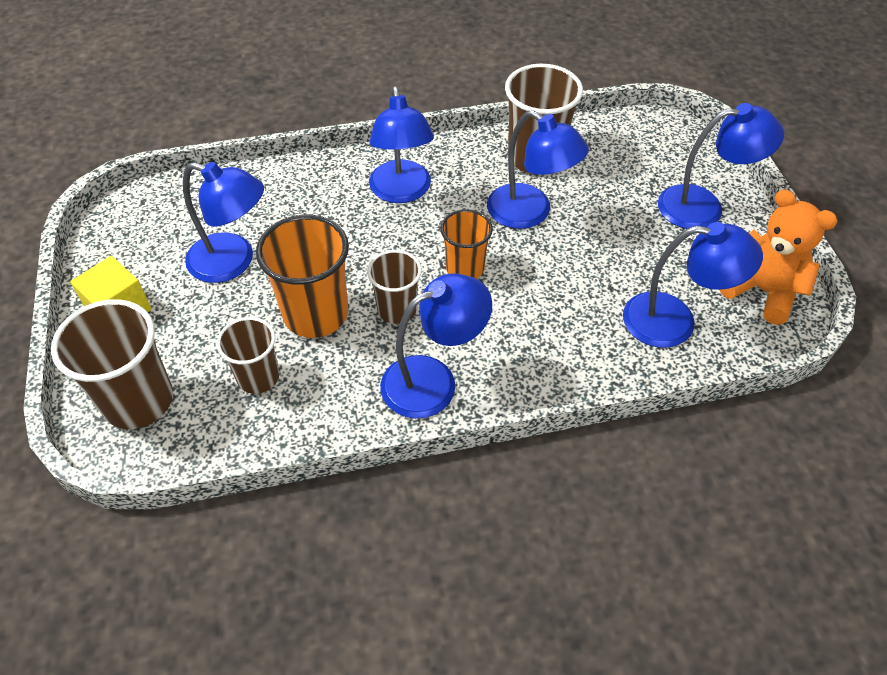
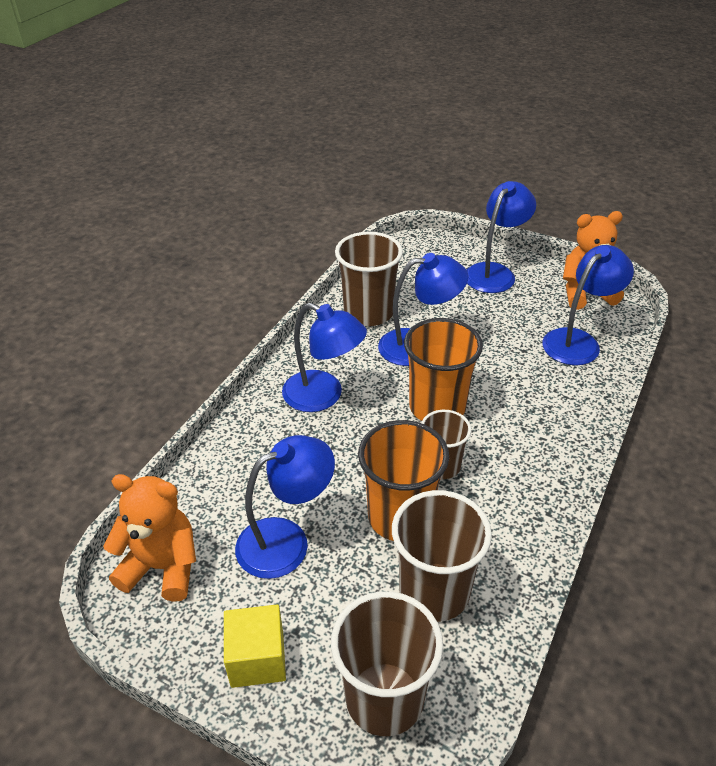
camera: 50 degrees left, 10 degrees down
brown cup [217,317,279,394] -> brown cup [392,490,492,622], size x1.62
blue lamp [380,273,492,419] -> none
orange cup [440,209,493,279] -> orange cup [404,318,483,421], size x1.62
none -> orange teddy bear [103,474,196,602]

